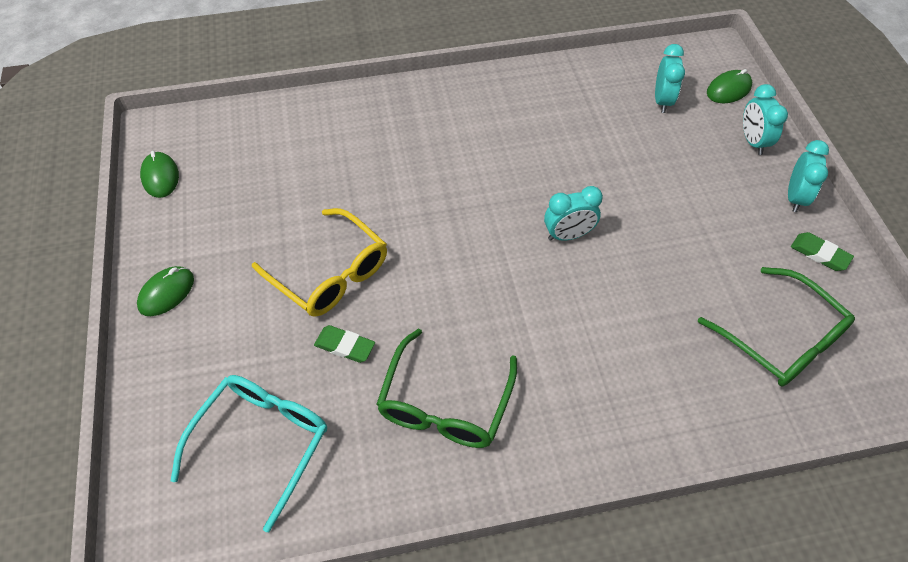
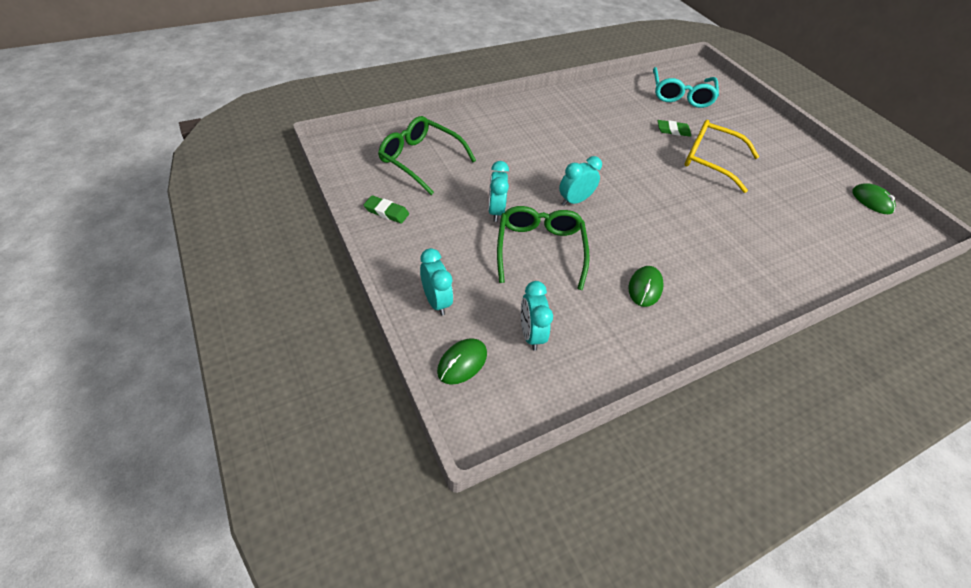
camera: 160 degrees right, 5 degrees down
green mouse [137,266,194,316] -> green mouse moved to [629,266,664,307]
green glasses [376,329,517,448] -> green glasses moved to [497,206,590,290]
turquoise clock [788,140,829,212] -> turquoise clock moved to [488,161,509,222]

